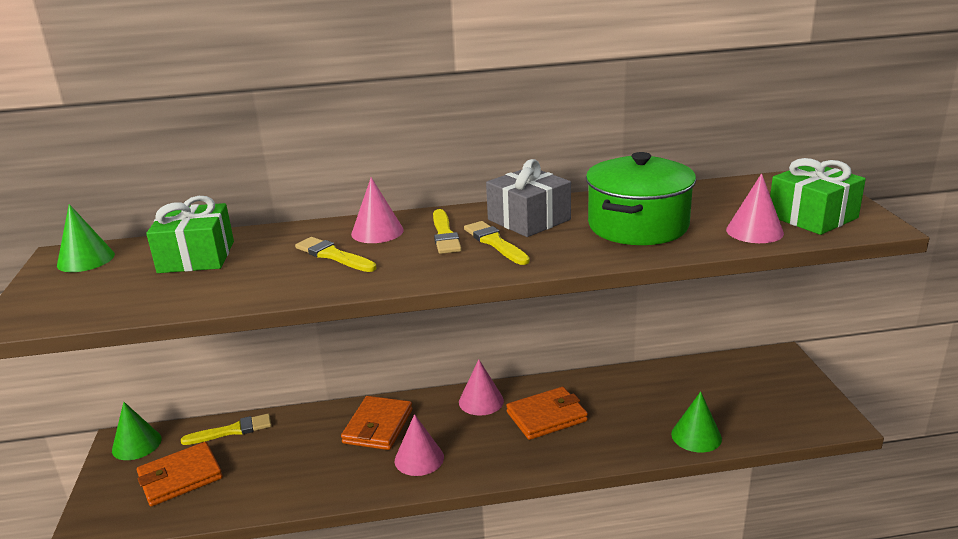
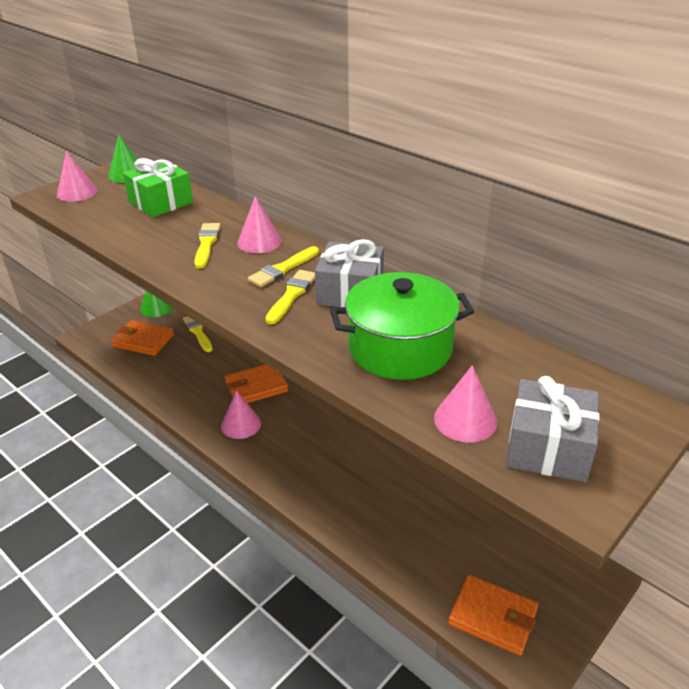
camera: 50 degrees right, 10 degrees up
yellow brush [181,414,271,445] -> yellow brush turned 150 degrees counterclockwise [183,316,213,352]
pink cone [459,359,504,416] -> pink cone moved to [57,151,97,202]
orange wallet [506,387,588,440] -> orange wallet moved to [448,574,538,656]
green cone [671,391,722,452] -> none
green gift [770,158,866,235] -> grey gift [506,376,599,482]

